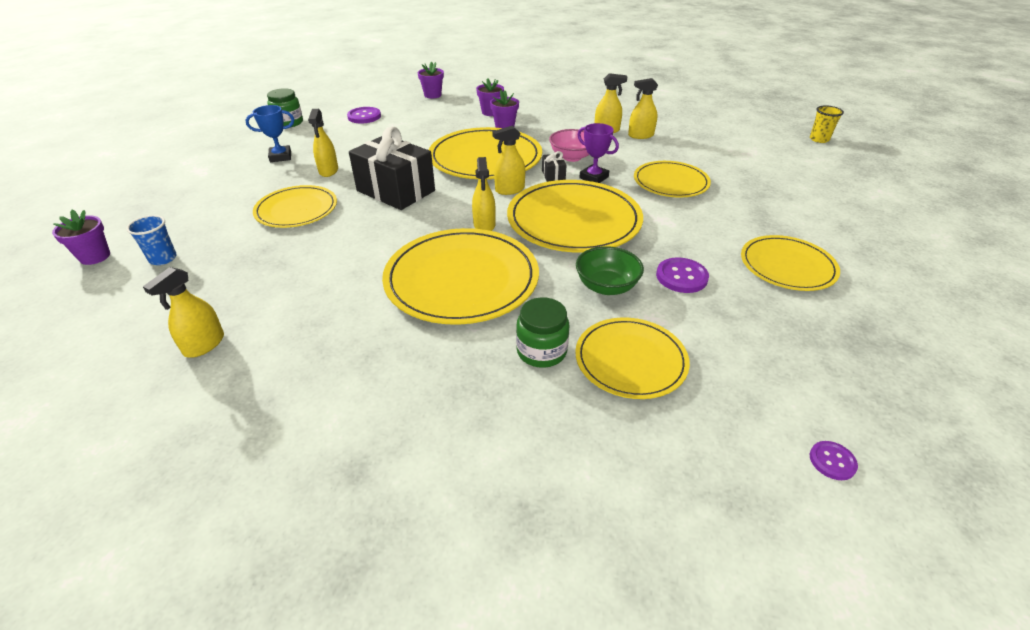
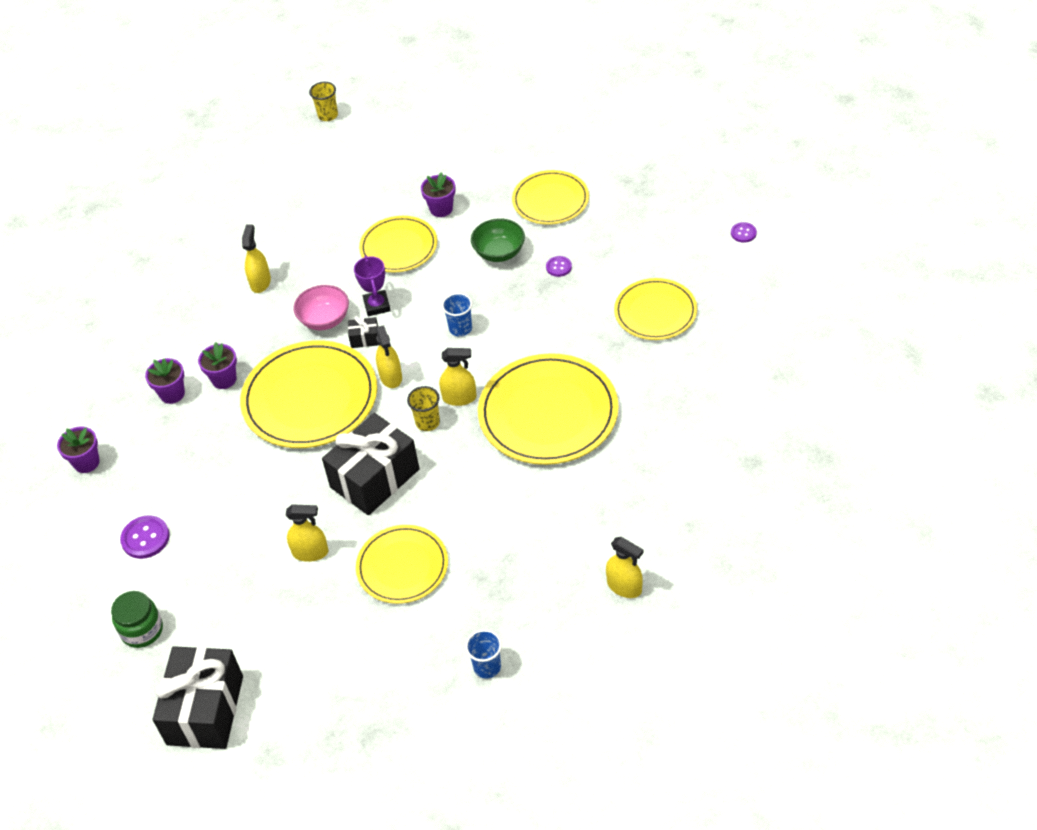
camera: 80 degrees left, 10 degrees up
purple flower pot [52,209,110,265] -> purple flower pot moved to [421,172,456,217]
blue trophy [246,105,294,162] -> none
yellow plate [507,180,643,253] -> blue cup [442,293,472,337]
green jar [516,297,569,368] -> none
green bowl [576,246,644,295] -> green bowl moved to [471,218,525,262]
purple trophy [578,123,619,183] -> purple trophy turned 60 degrees counterclockwise [354,256,391,316]
yellow spray bottle [628,78,658,139] -> none
purple button [656,258,709,293] -> purple button [546,256,572,277], size x0.60
none -> black gift [153,646,243,749]
none -> yellow cup [407,386,440,431]

